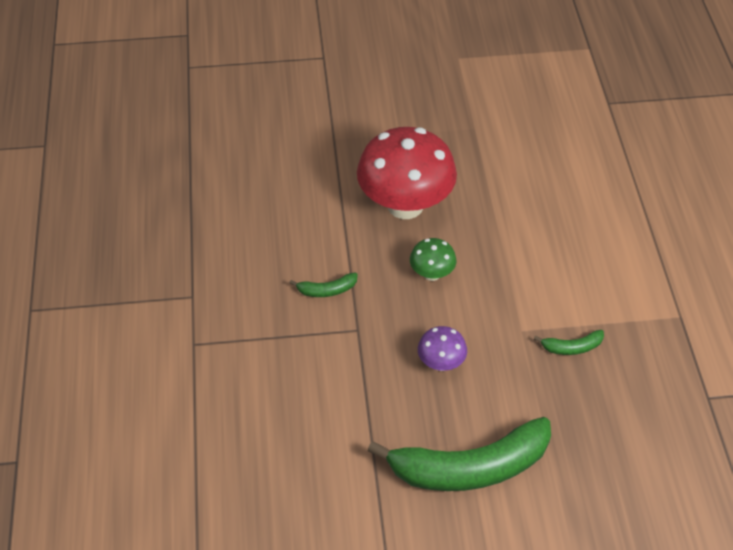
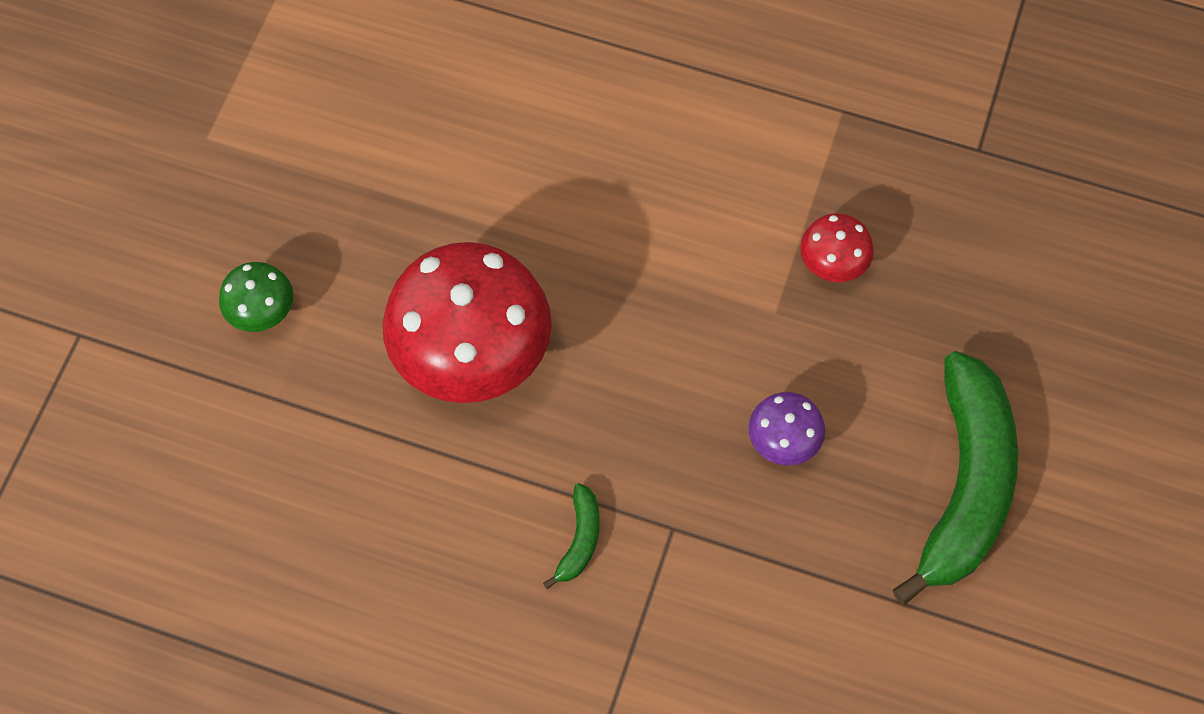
camera: 65 degrees left, 15 degrees up
green mushroom [410,238,456,281] -> green mushroom moved to [219,262,293,332]
green banana [534,330,604,355] -> red mushroom [800,213,874,282]

